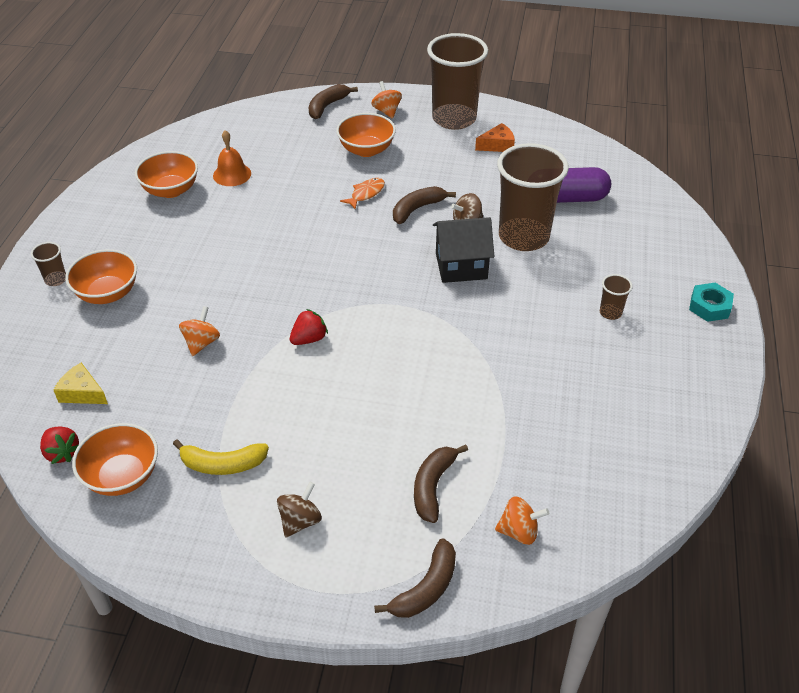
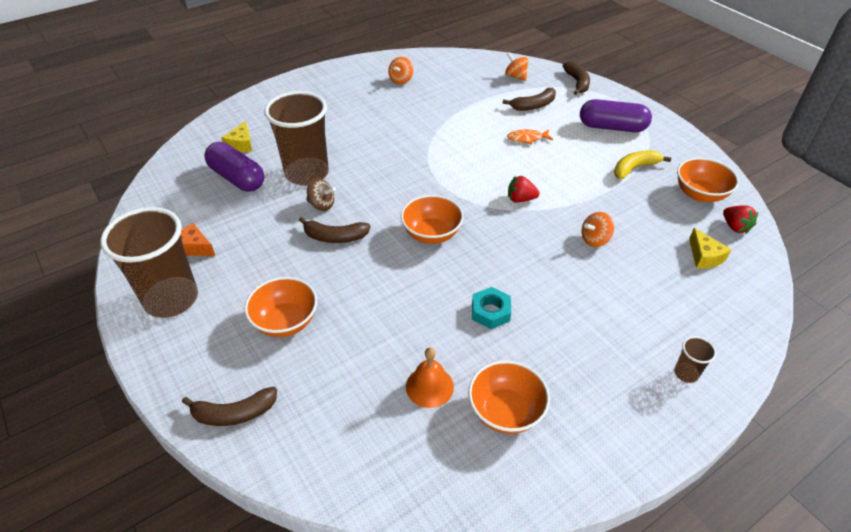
camera: 135 degrees left, 0 degrees up
red strawberry [40,427,79,464] -> red strawberry turned 150 degrees clockwise [723,205,758,234]
orange bowl [65,249,137,304] -> orange bowl moved to [401,195,464,244]
yellow banana [173,439,269,475] -> yellow banana turned 75 degrees counterclockwise [614,150,671,179]
brown spinning top [277,482,322,538] -> purple capsule [580,99,652,132]
orange fish [340,178,385,209] -> orange fish moved to [507,129,553,145]
orange spinning top [371,81,402,119] -> orange spinning top moved to [388,57,413,84]
brown banana [374,538,456,618] -> brown banana turned 90 degrees clockwise [563,62,590,95]
black house [433,217,494,283] -> none
brown cup [600,274,633,320] -> none
turquoise nut [689,283,734,322] -> turquoise nut moved to [472,287,511,329]
none -> yellow cheese [221,121,252,152]

